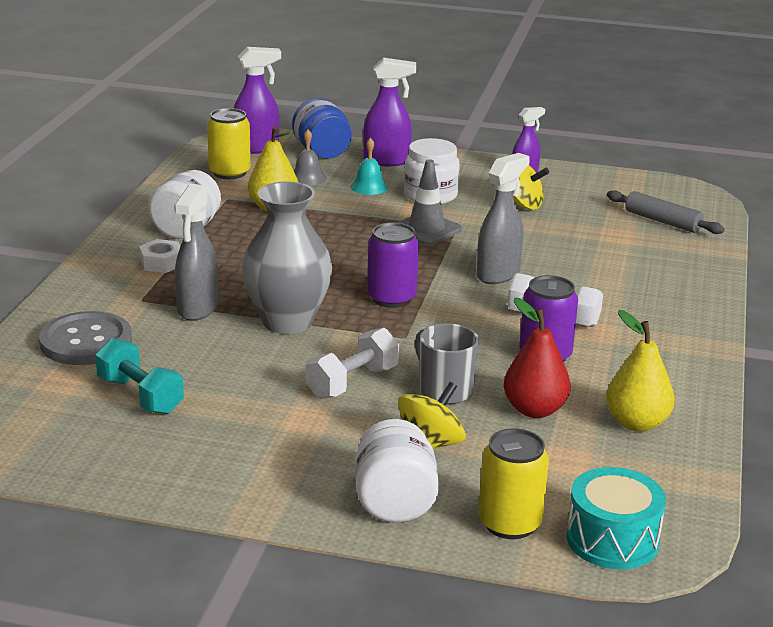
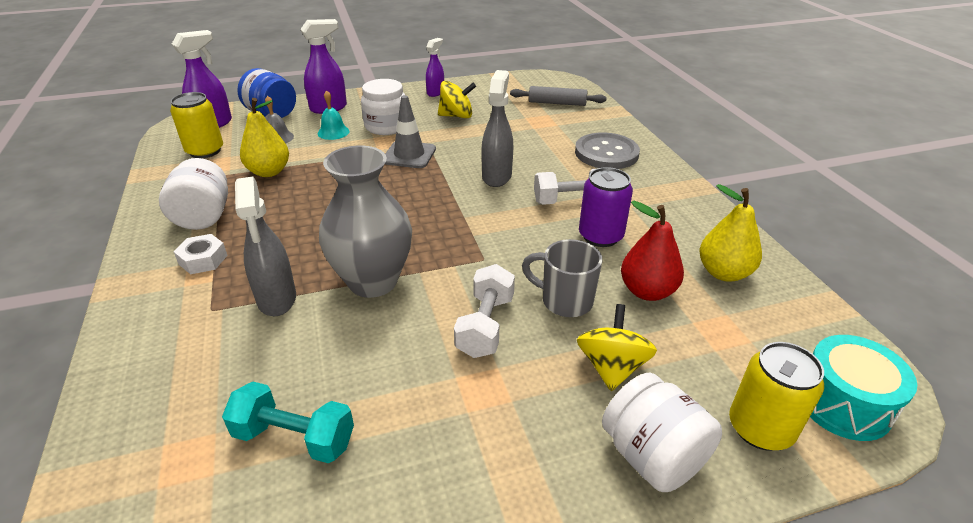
camera: 30 degrees left, 10 degrees up
grey button [39,311,132,365] -> grey button moved to [575,132,640,169]
purple can [367,222,419,308] -> none

